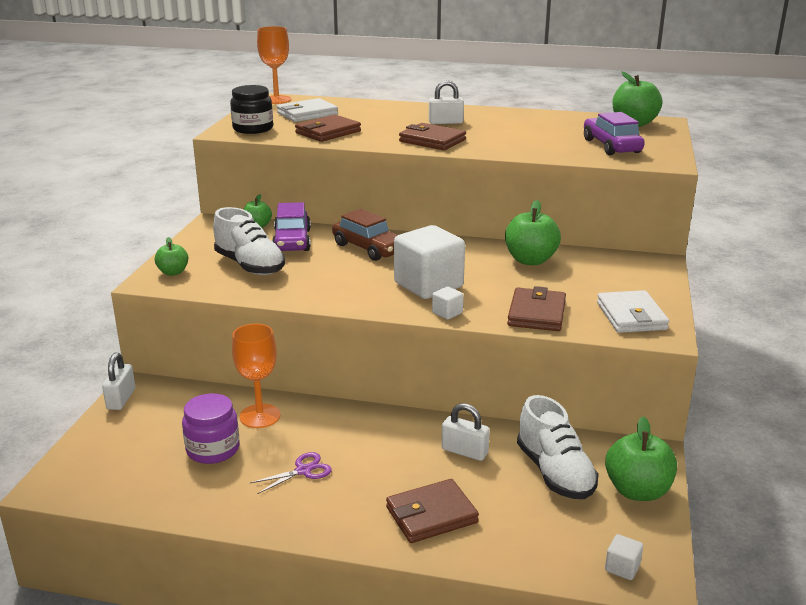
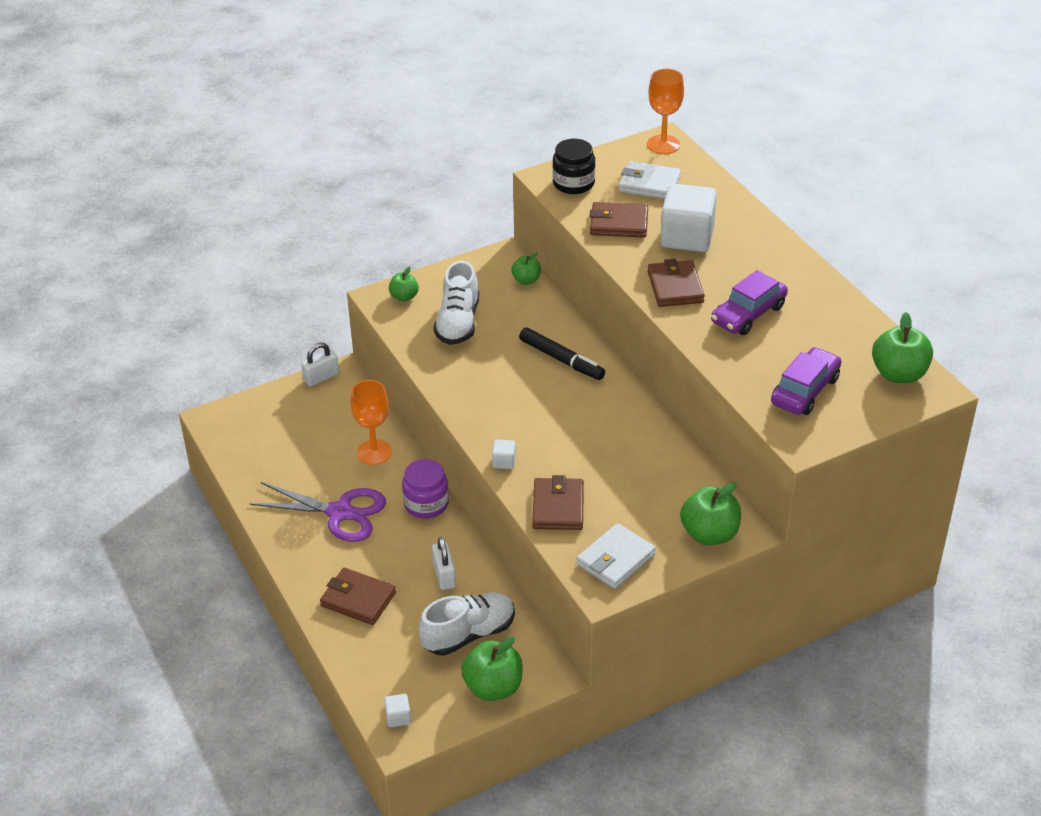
camera: 50 degrees right, 15 degrees up
purple jar [182,393,240,464] -> purple jar moved to [402,459,449,518]
purple scissors [250,452,332,494] -> purple scissors [250,482,386,542], size x2.05
purple car [272,202,311,251] -> purple car moved to [711,270,788,335]
brown car [332,209,397,261] -> black marker [519,327,605,380]
white cube [394,225,465,299] -> white cube moved to [660,184,717,252]
white padlock [429,80,464,124] -> none
green apple [505,200,561,265] -> green apple moved to [680,482,741,545]
brown wallet [507,286,566,331] -> brown wallet turned 60 degrees counterclockwise [532,475,584,530]
white shoe [517,395,599,499] -> white shoe turned 150 degrees counterclockwise [418,593,515,656]

